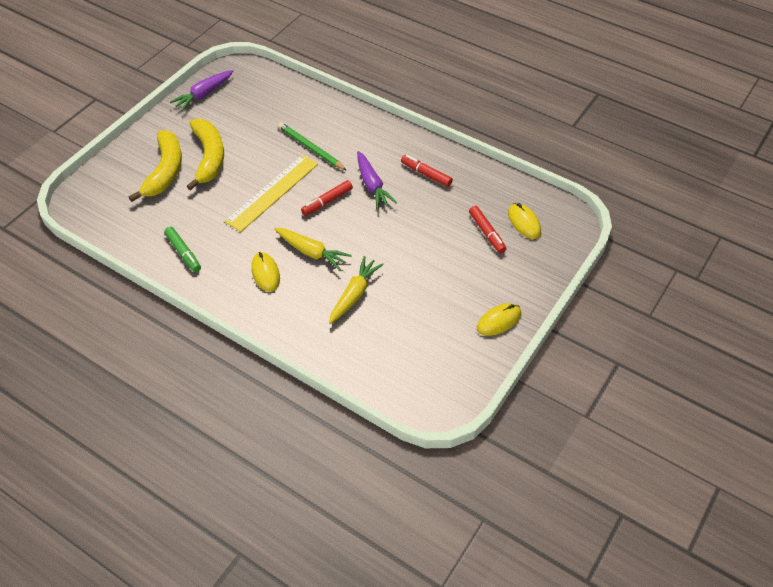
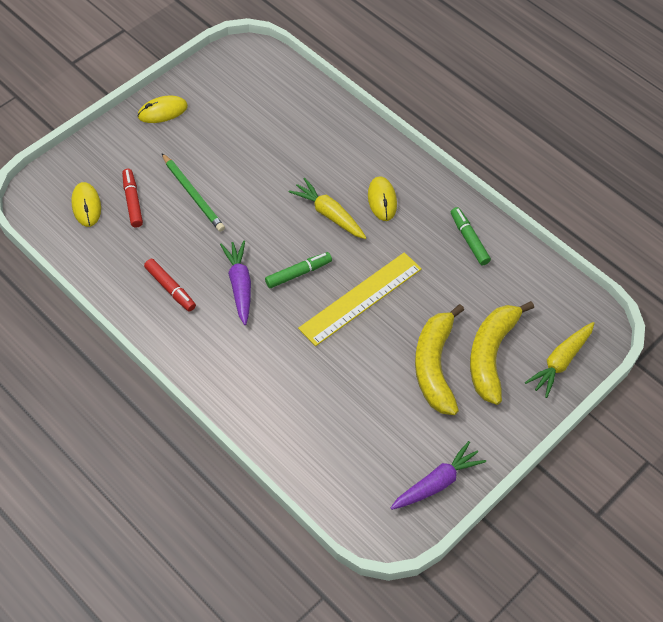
camera: 170 degrees left, 5 degrees up
green pencil [278,122,347,171] -> green pencil moved to [162,153,225,232]
red marker [301,180,353,216] -> green marker [265,252,332,288]
yellow carrot [329,256,384,324] -> yellow carrot moved to [525,322,594,398]

